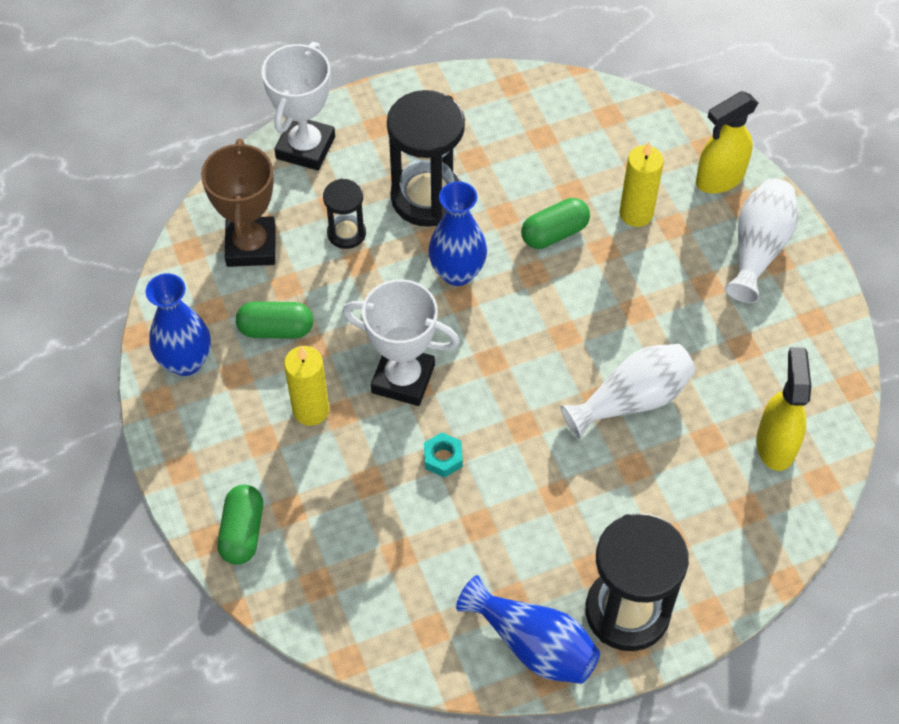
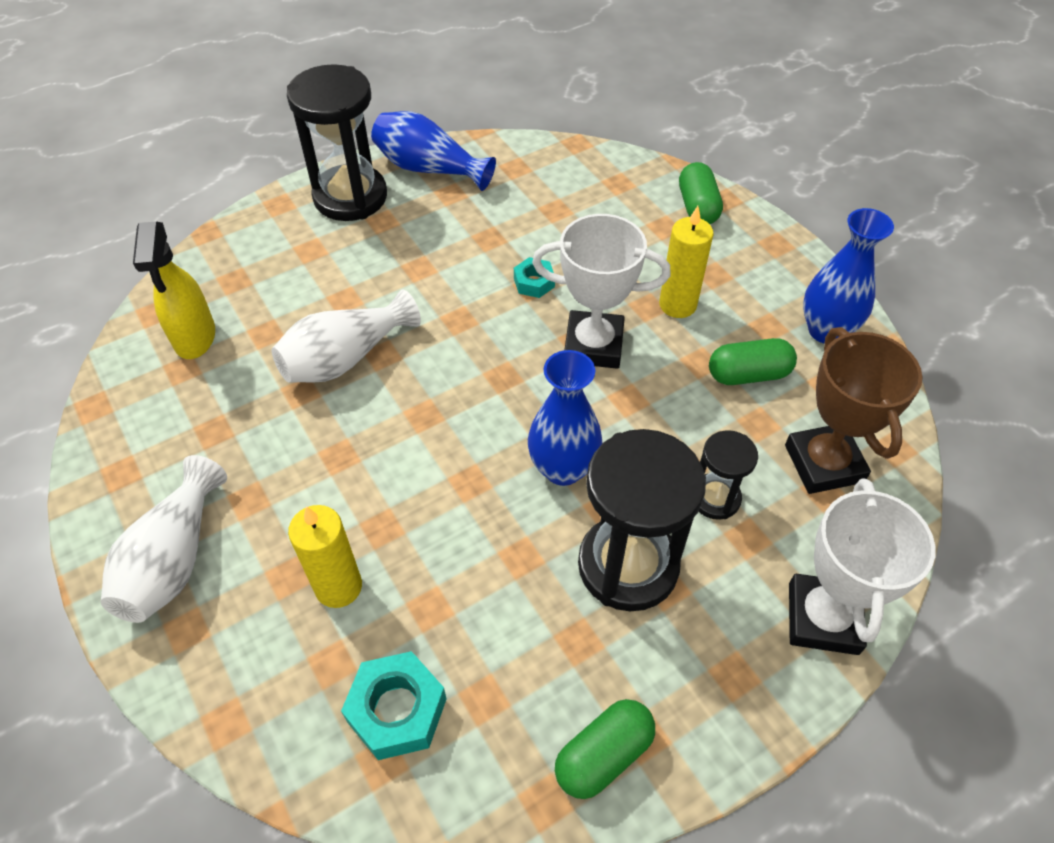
camera: 170 degrees right, 5 degrees down
green capsule [521,198,590,249] -> green capsule moved to [555,699,655,799]
yellow spray bottle [696,91,758,193] -> none
none -> turquoise nut [341,651,447,760]

